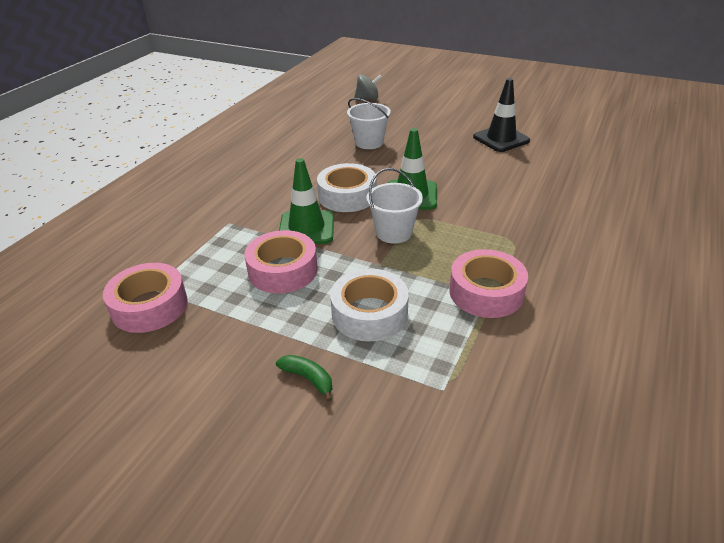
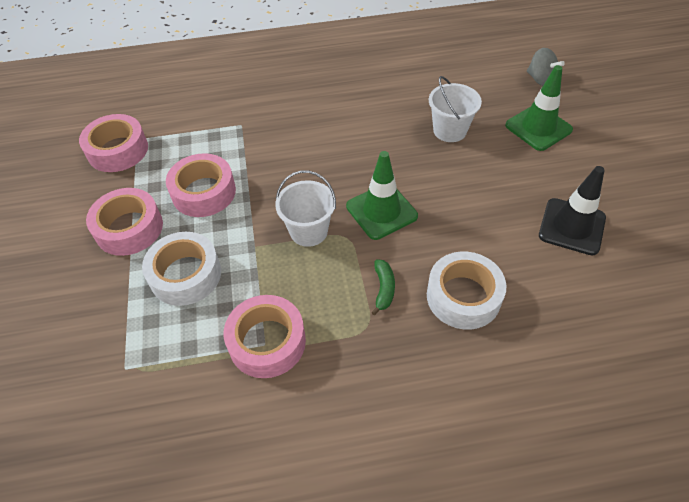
camera: 55 degrees right, 15 degrees up
green banana [276,355,332,402] -> green banana moved to [371,259,395,315]
green traffic cone [279,158,334,244] -> green traffic cone moved to [505,65,573,151]
white tape [317,163,376,212] -> white tape moved to [427,252,506,329]
none -> pink tape [86,188,163,256]

